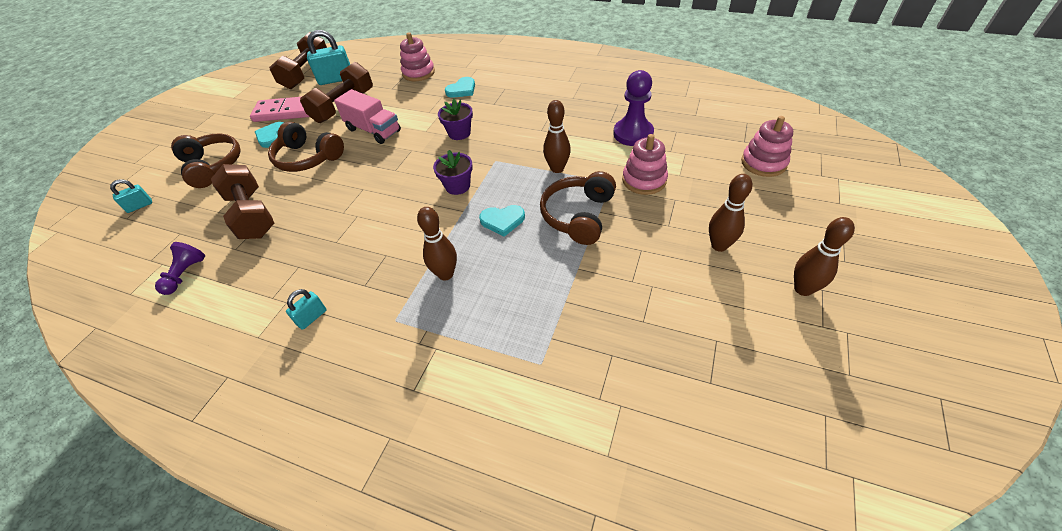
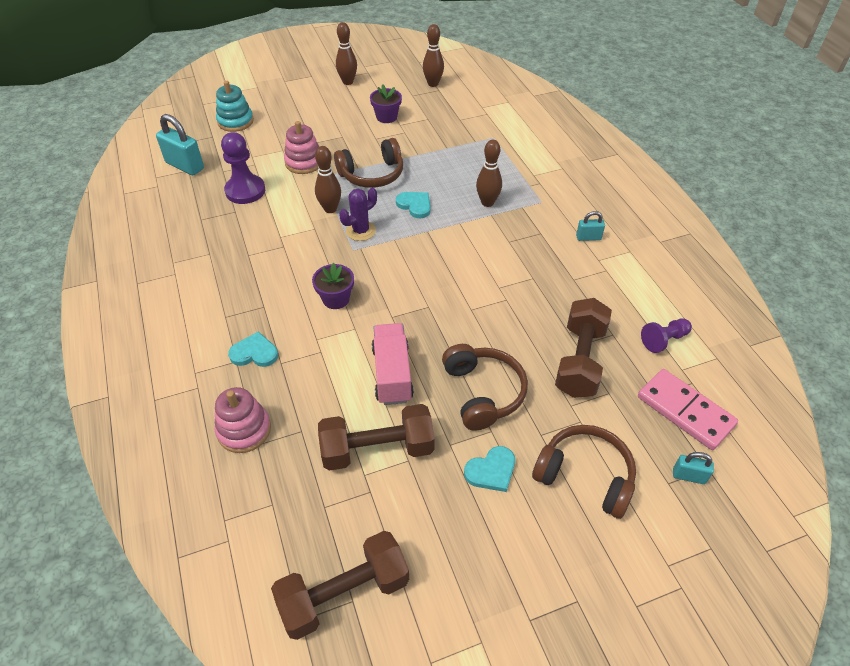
camera: 135 degrees left, 0 degrees up
brown headphones [171,133,241,188] -> brown headphones turned 105 degrees clockwise [532,425,636,519]
pink domino [250,97,310,122] -> pink domino moved to [638,369,738,450]
turquoise padlock [307,30,350,85] -> turquoise padlock moved to [156,114,204,175]
purple flower pot [433,150,473,195] -> purple flower pot moved to [370,85,402,123]
brown bowling pin [709,174,753,252] -> brown bowling pin moved to [423,24,444,87]
pink stacking toy [741,116,793,177] -> turquoise stacking toy [216,81,254,132]
none -> purple cactus [339,188,377,241]

